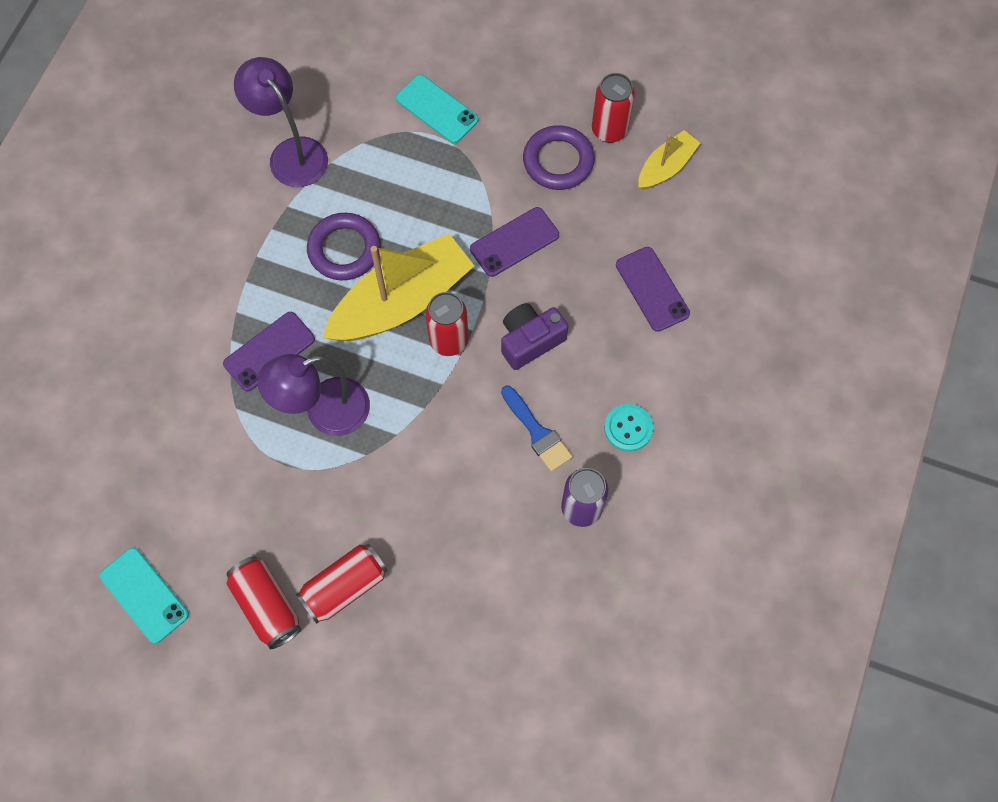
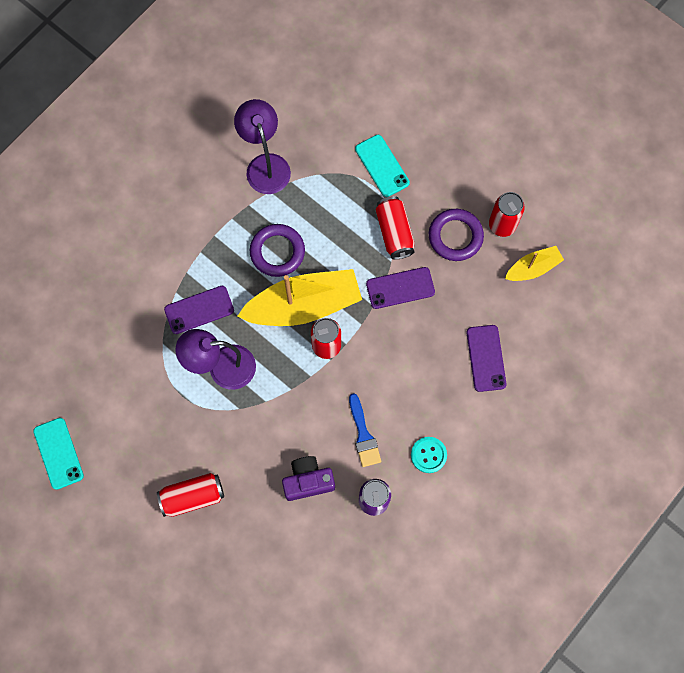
camera: 20 degrees right, 5 degrees up
red can [227,556,301,649] -> red can moved to [376,196,415,260]
purple camera [501,303,569,370] -> purple camera moved to [282,456,335,501]

